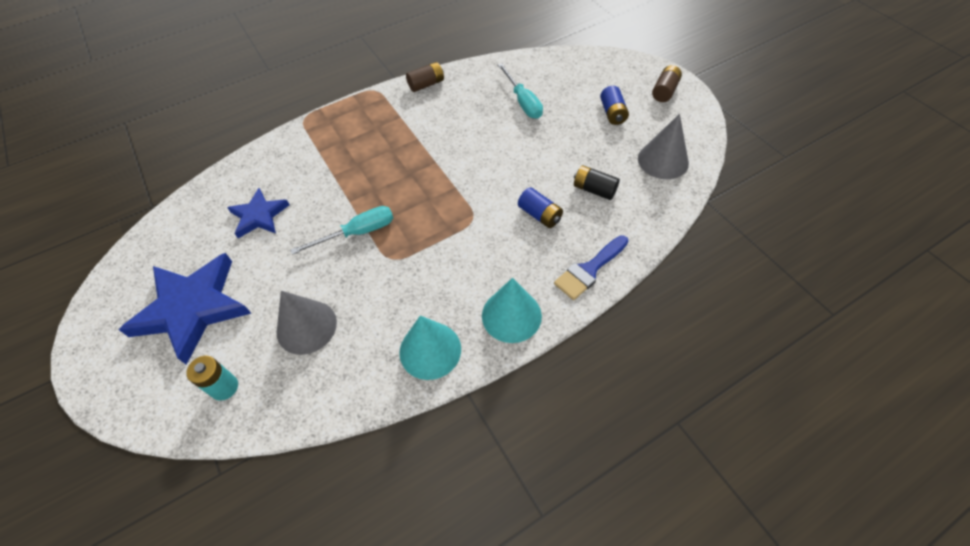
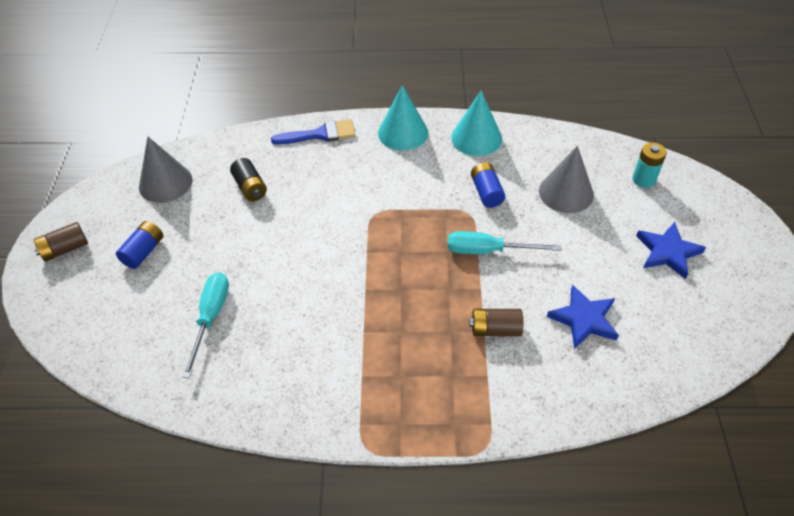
camera: 150 degrees left, 5 degrees down
blue star [119,253,252,365] -> blue star [636,222,706,279], size x0.56
brown battery [406,62,444,92] -> brown battery moved to [469,309,524,336]
blue battery [518,187,563,228] -> blue battery moved to [471,162,505,208]

